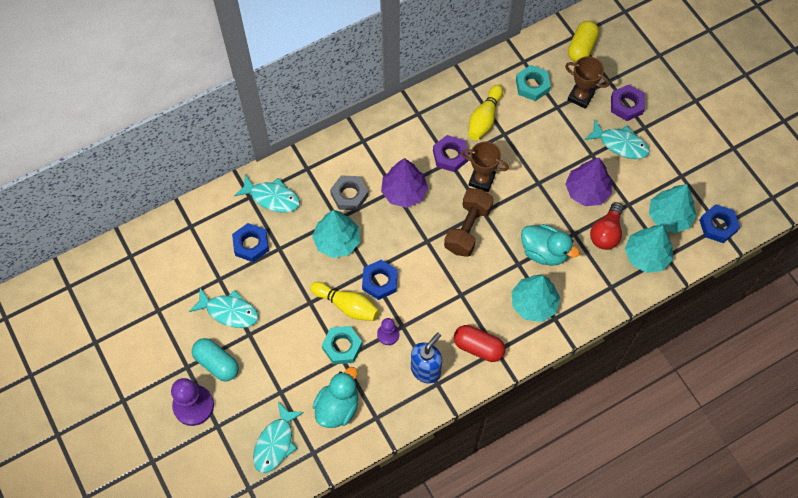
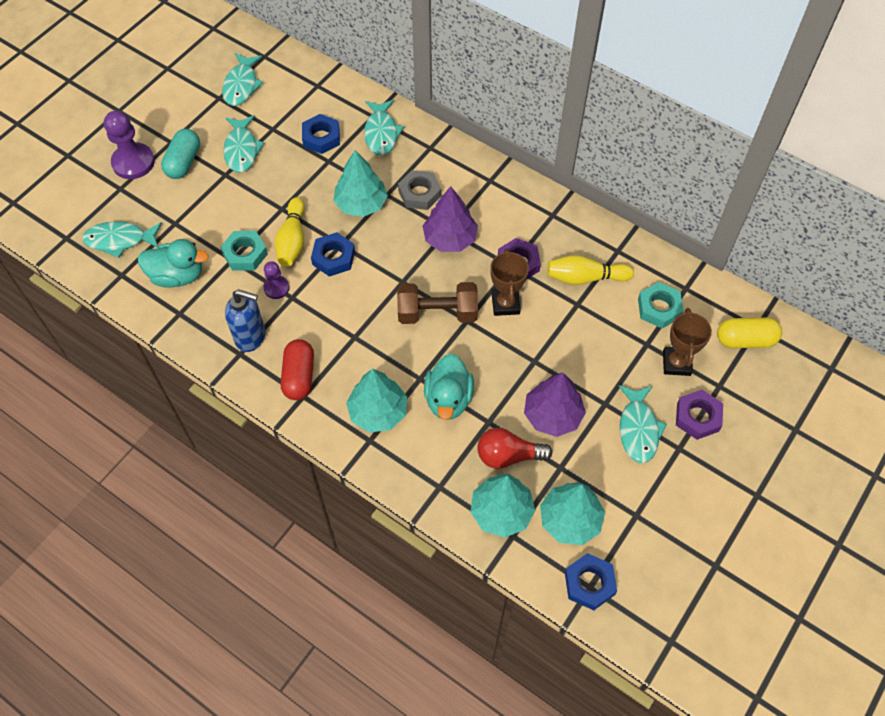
camera: 65 degrees right, 5 degrees down
none -> turquoise fish [222,53,263,106]

